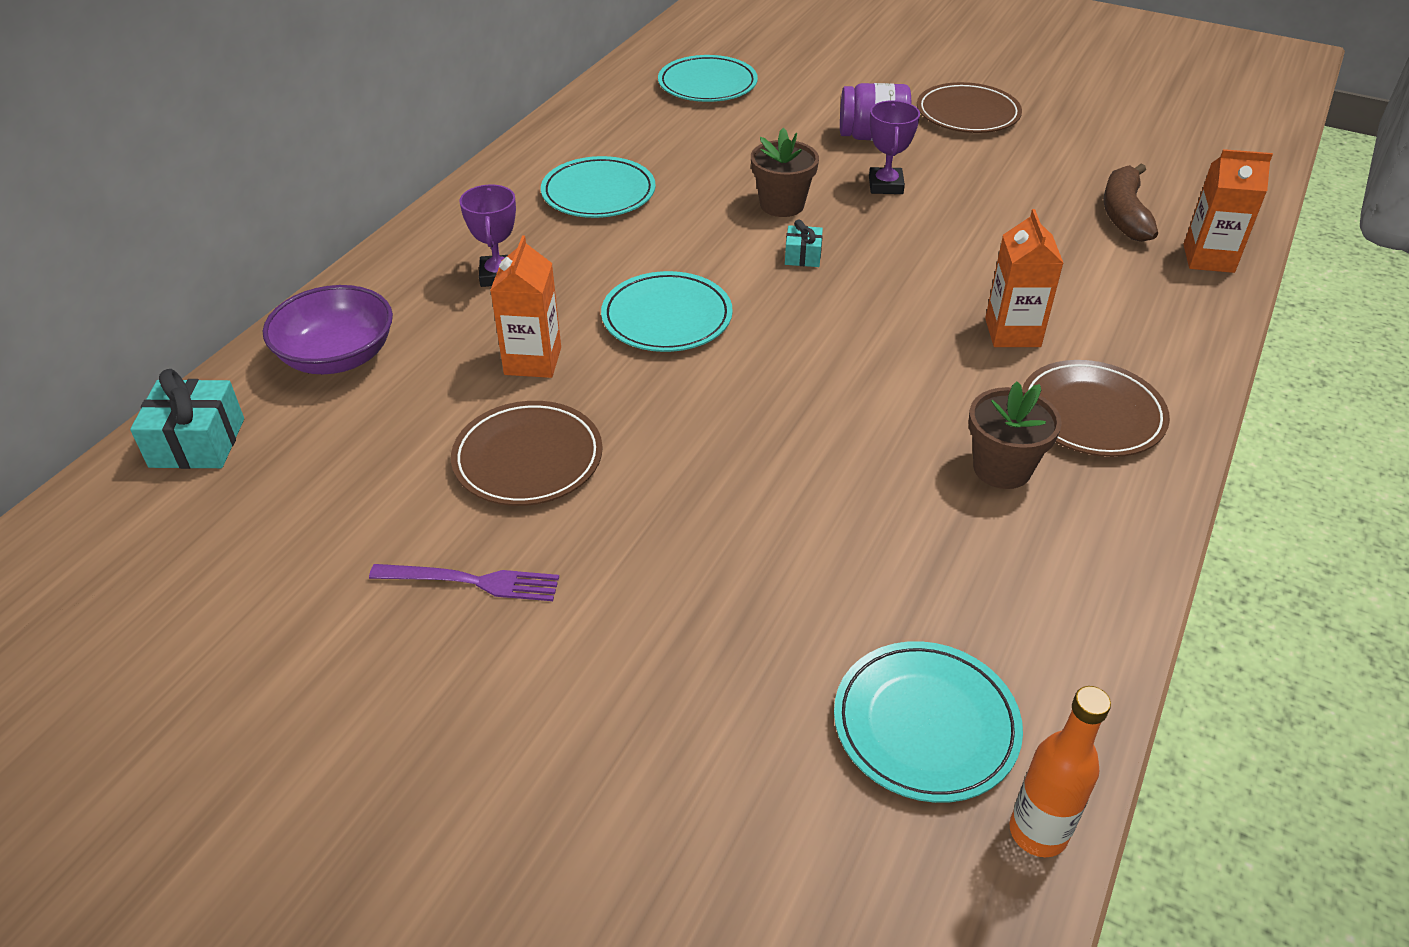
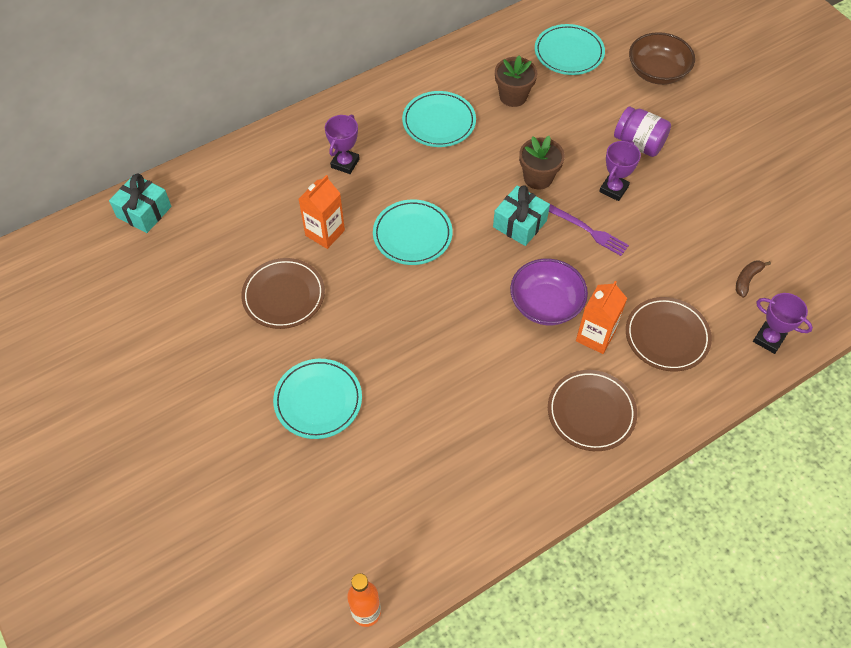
camera: 30 degrees right, 15 degrees up
purple bowl [263,285,393,374] -> purple bowl moved to [510,259,588,325]
purple fork [369,564,559,601] -> purple fork moved to [549,204,629,256]
turquoise gift [785,220,823,267] -> turquoise gift [493,185,550,246], size x1.77
turquoise plate [834,641,1023,803] -> turquoise plate moved to [273,359,362,439]
brown plate [917,82,1022,133] -> brown plate moved to [626,297,712,372]
brown flower pot [969,381,1062,489] -> brown flower pot moved to [495,55,538,107]
brown banana [1103,164,1158,242] -> brown banana [736,261,771,298], size x0.58
orange carton [1183,149,1273,273] -> purple trophy [753,293,813,354]
none -> brown bowl [629,32,695,85]

